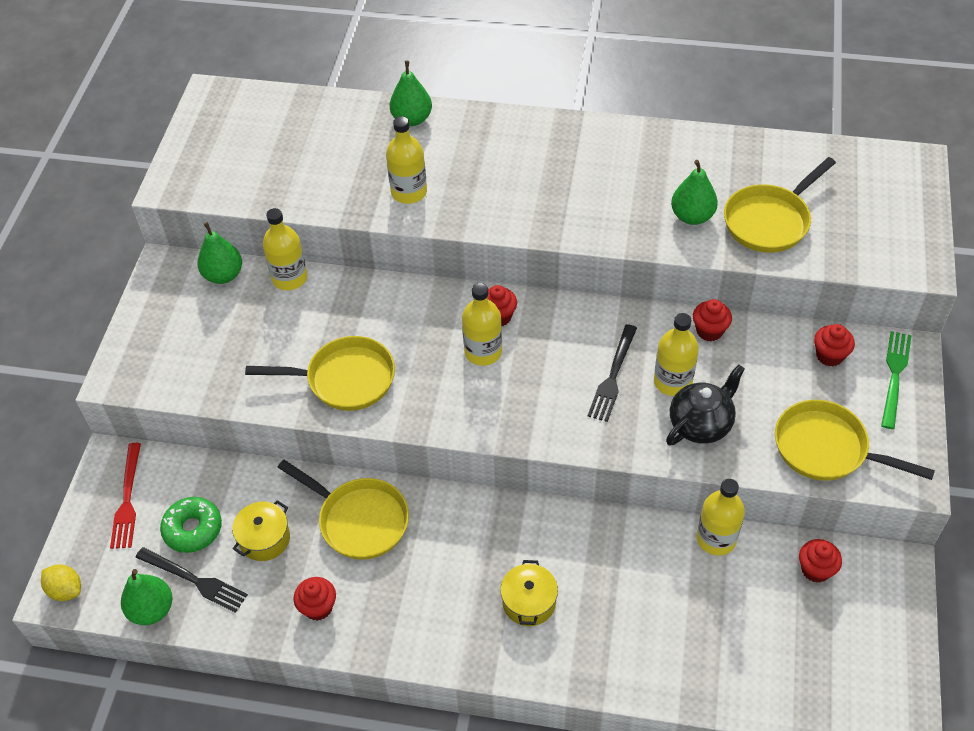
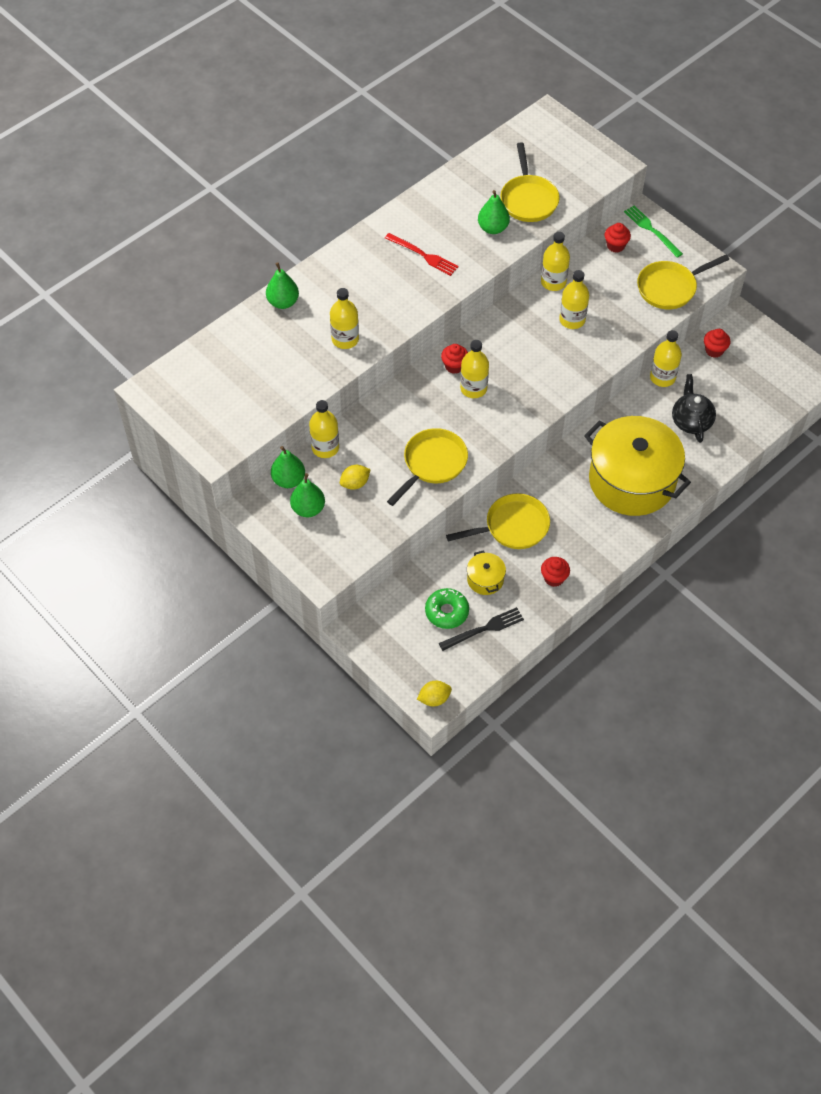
camera: 55 degrees left, 5 degrees up
red fork [110,443,141,549] -> red fork moved to [385,233,459,276]
green pear [121,569,172,625] -> green pear moved to [290,473,325,517]
yellow pot [500,560,558,626] -> yellow pot [584,416,691,516], size x2.45
black fork [588,324,637,422] -> none
black teapot [666,365,745,445] -> black teapot moved to [672,374,716,443]
red cupcake [693,299,732,341] -> yellow bottle [541,232,570,291]
none -> yellow lemon [340,465,371,490]

